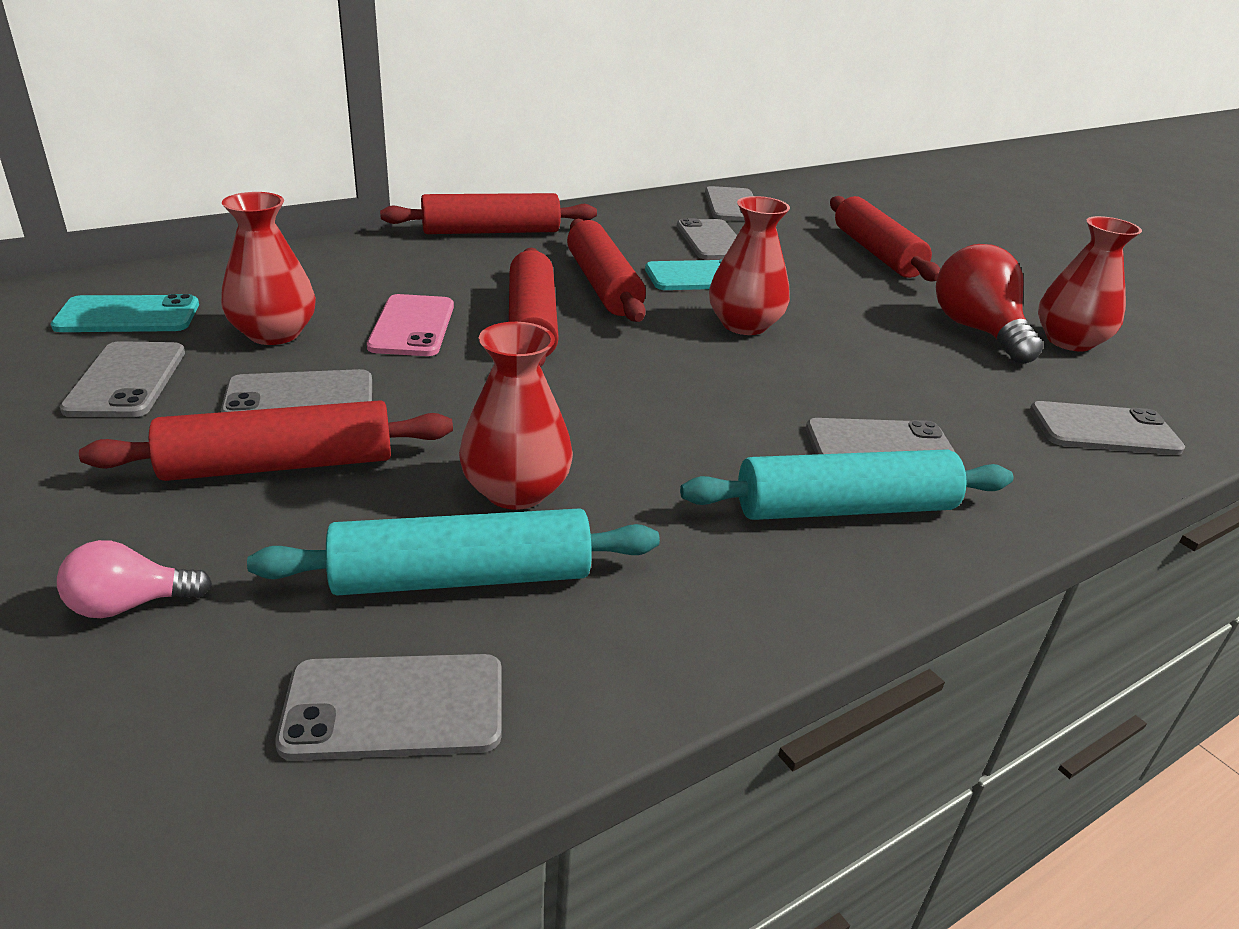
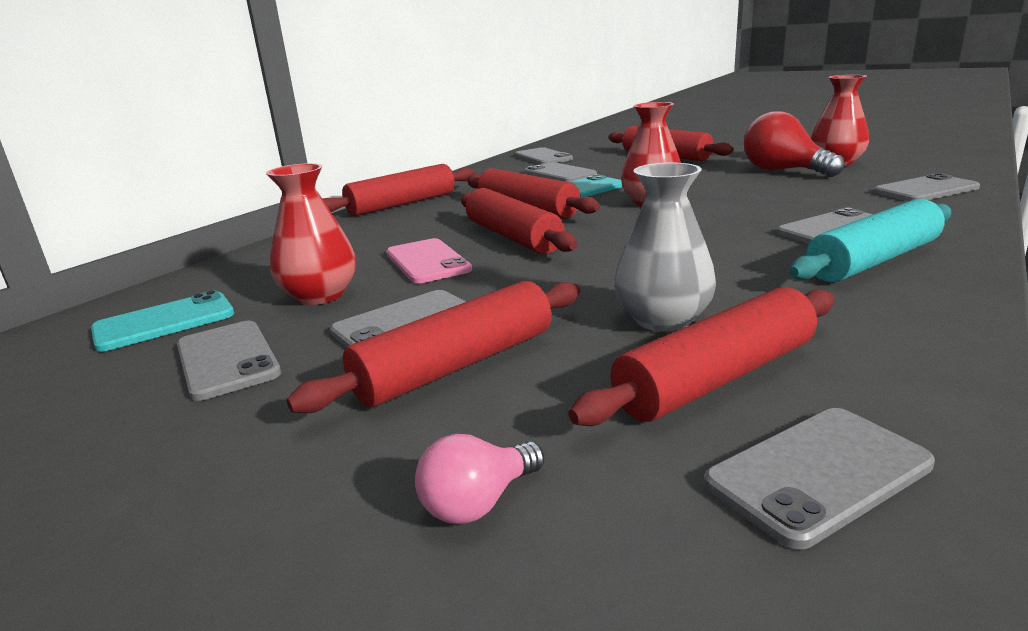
camera: 20 degrees left, 10 degrees down
turquoise rolling pin [247,509,660,595] -> red rolling pin [568,287,834,426]
red vase [459,322,573,510] -> grey vase [614,163,716,332]

